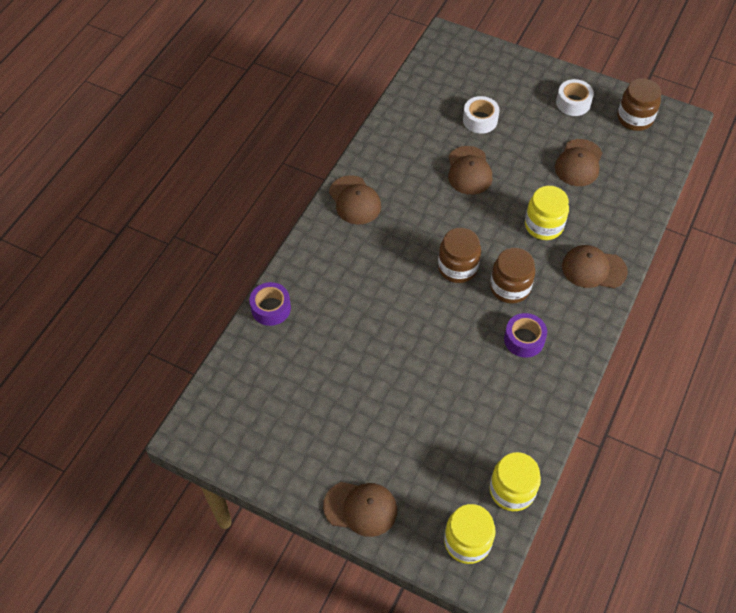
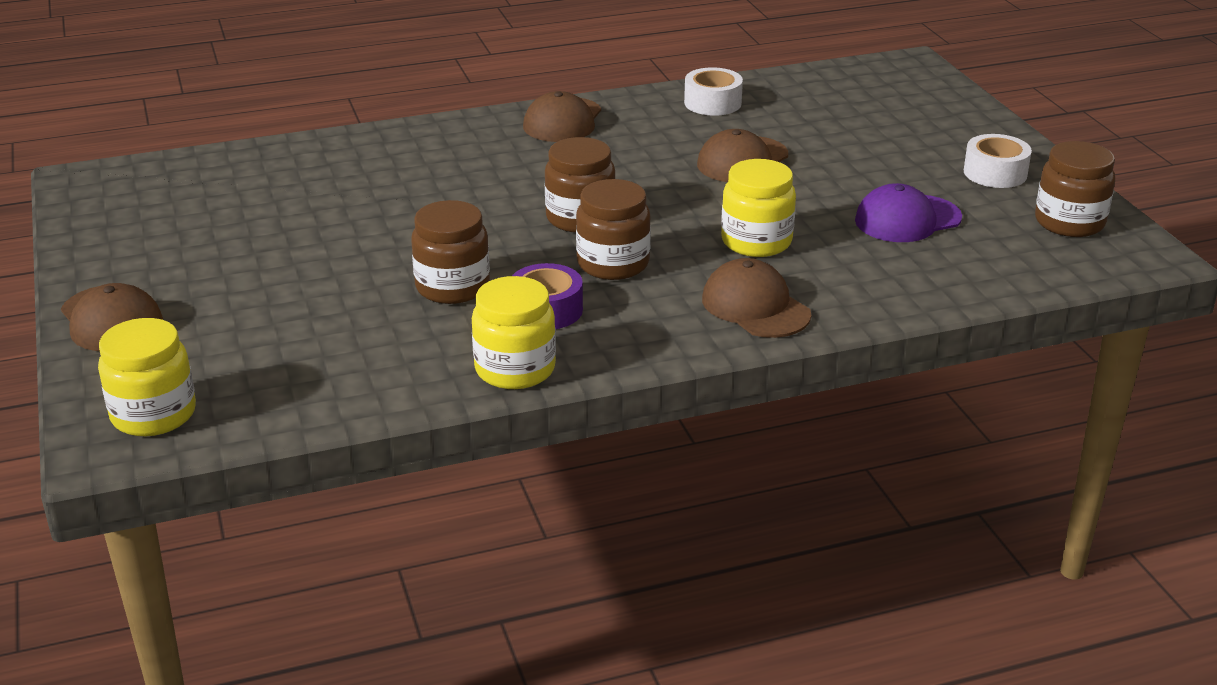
camera: 45 degrees right, 25 degrees down
purple tape [249,282,291,326] -> none
white tape [463,96,500,134] -> white tape moved to [684,67,743,116]
yellow jar [489,452,541,511] -> yellow jar moved to [472,276,556,389]
brown cap [555,139,602,186] -> purple cap [855,183,962,242]
none -> brown jar [411,200,490,304]

